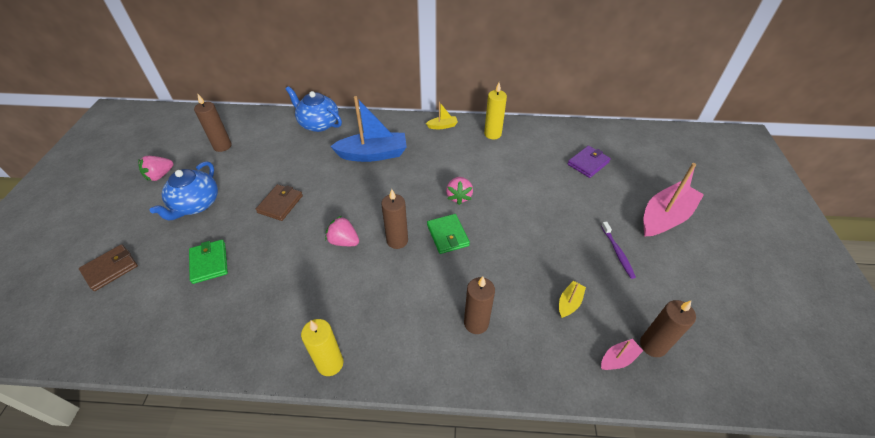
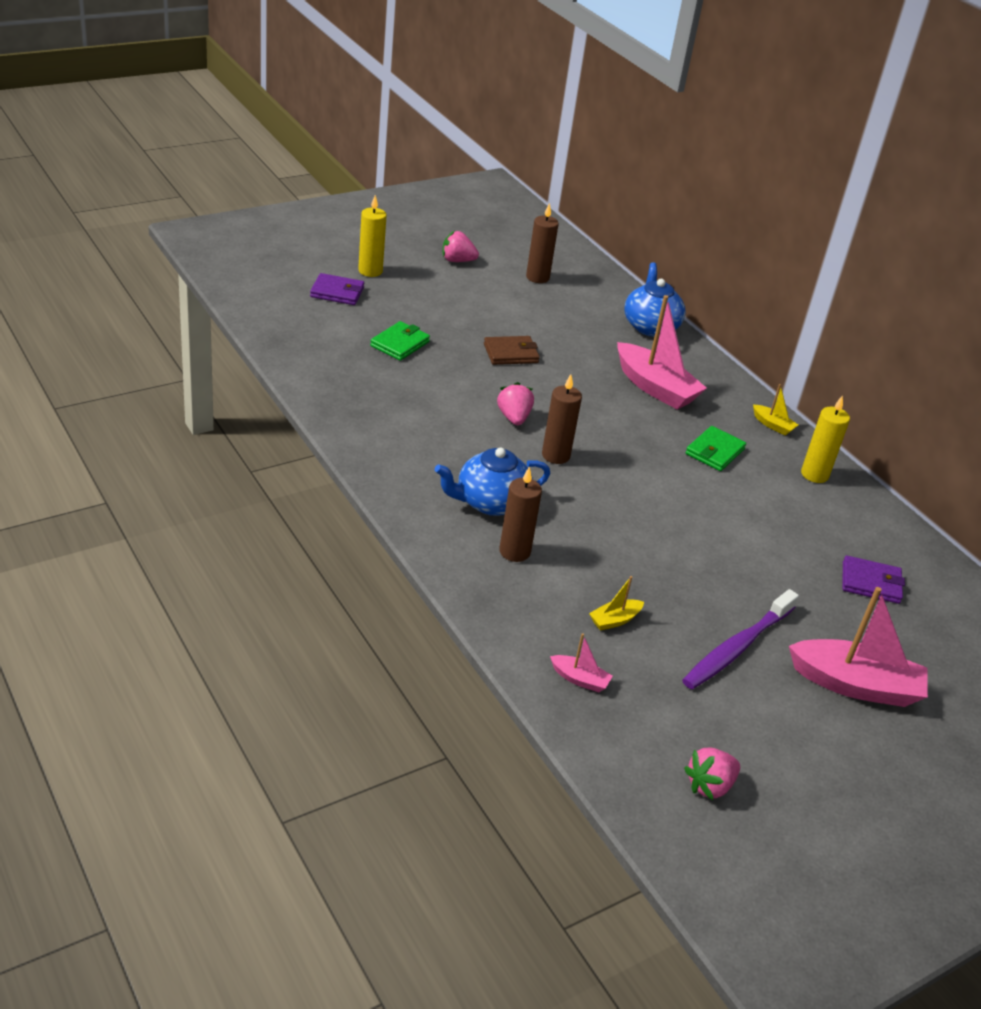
camera: 50 degrees right, 10 degrees down
brown wallet [79,244,138,291] -> purple wallet [310,273,364,305]
blue teapot [150,161,218,220] -> blue teapot moved to [435,448,550,516]
yellow candle [301,319,343,376] -> yellow candle moved to [358,195,387,277]
blue boat [330,96,407,162] -> pink boat [617,295,707,409]
green wallet [427,214,470,254] -> green wallet moved to [686,426,746,471]
pink strawberry [446,177,473,205] -> pink strawberry moved to [684,748,740,800]
yellow boat [559,281,586,318] -> yellow boat turned 150 degrees clockwise [589,576,644,630]
purple toothbrush [601,222,636,279] -> purple toothbrush [682,589,799,689], size x1.76
brown candle [640,300,696,357] -> none

